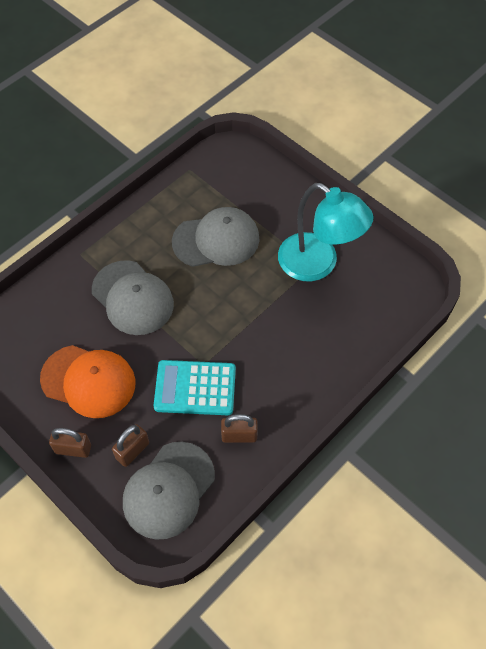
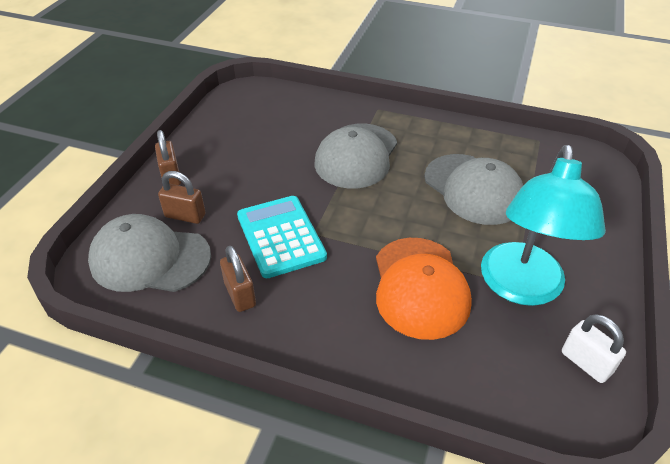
camera: 65 degrees right, 15 degrees down
orange cap [40,345,135,418] -> orange cap moved to [376,238,472,340]
none -> white padlock [562,314,626,383]

